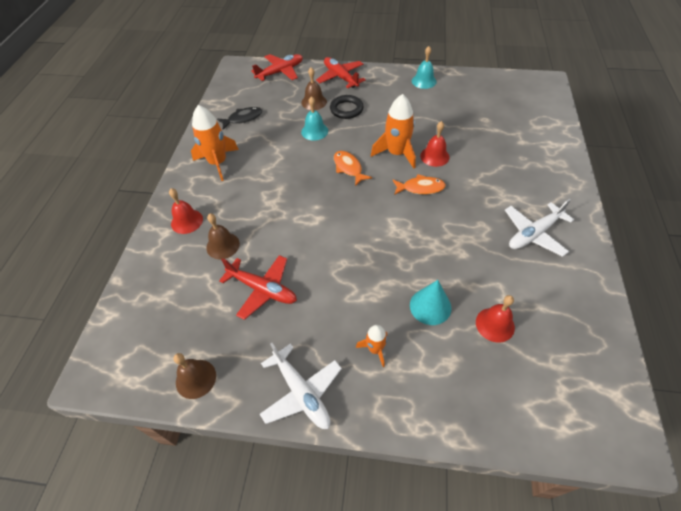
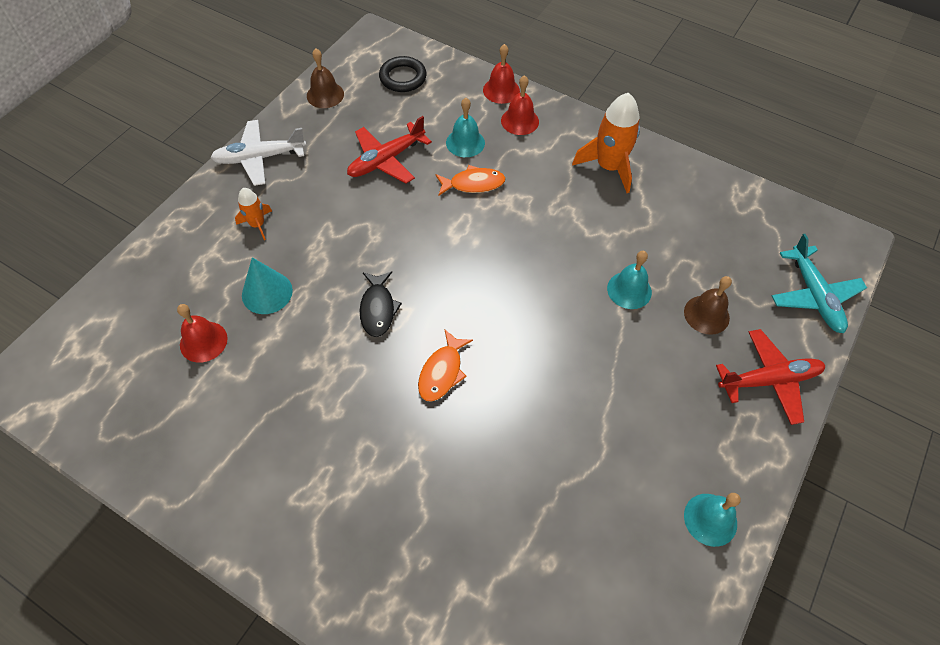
camera: 110 degrees right, 5 degrees up
brown bell [206,214,240,259] -> turquoise bell [446,98,485,157]
black fish [217,107,262,129] -> black fish moved to [360,271,402,337]
red plane [251,54,303,81] -> turquoise plane [772,234,867,333]
black ring [330,95,364,119] -> black ring moved to [379,56,427,92]
orange fish [334,151,372,186] -> orange fish moved to [436,165,506,195]
orange rocket [371,94,416,169] -> none
red bell [420,121,449,167] -> red bell moved to [483,44,520,104]
white plane [505,199,574,257] -> none

